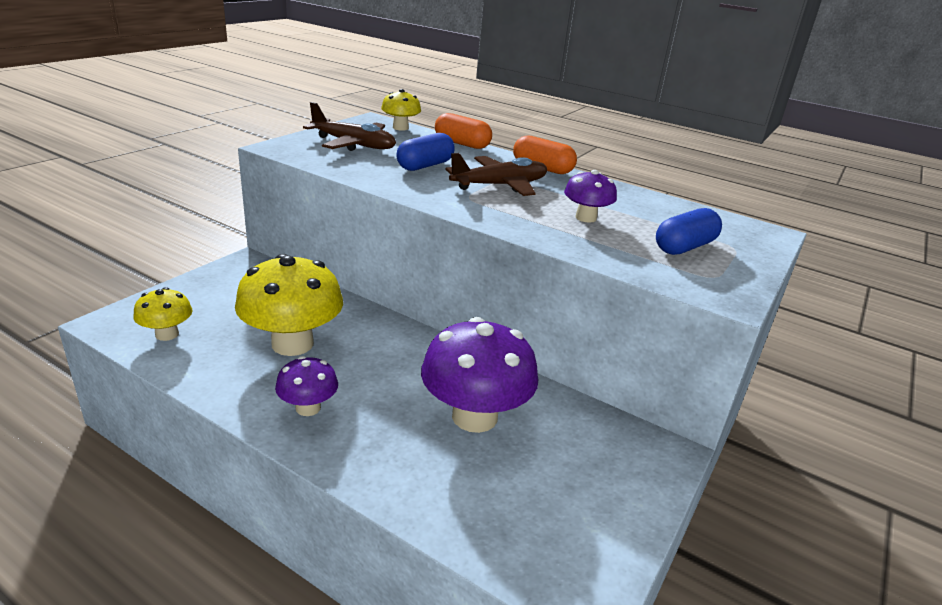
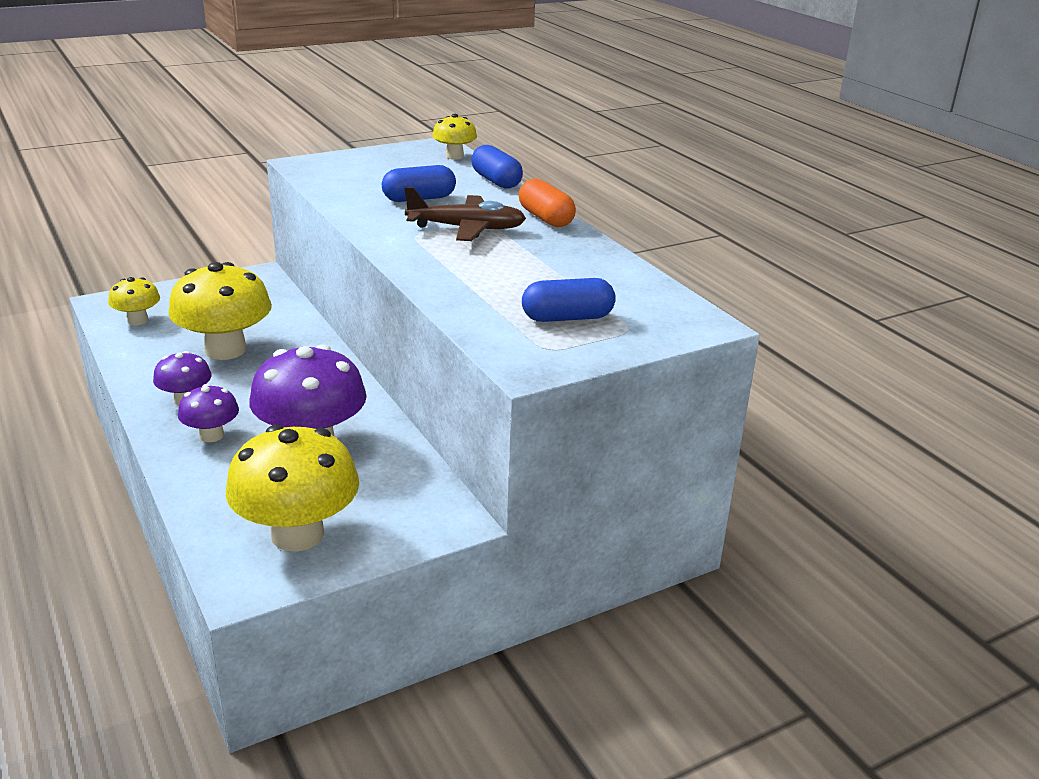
camera: 30 degrees right, 0 degrees up
brown plane [303,102,396,151] -> none
orange capsule [435,113,492,149] -> blue capsule [471,145,523,189]
purple mushroom [564,170,617,223] -> purple mushroom moved to [178,384,239,442]
none -> yellow mushroom [226,425,359,552]

